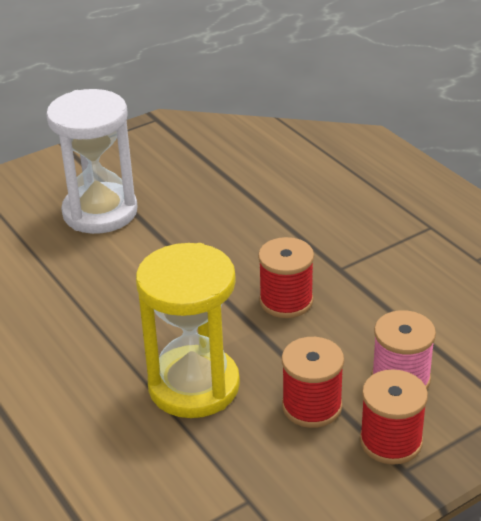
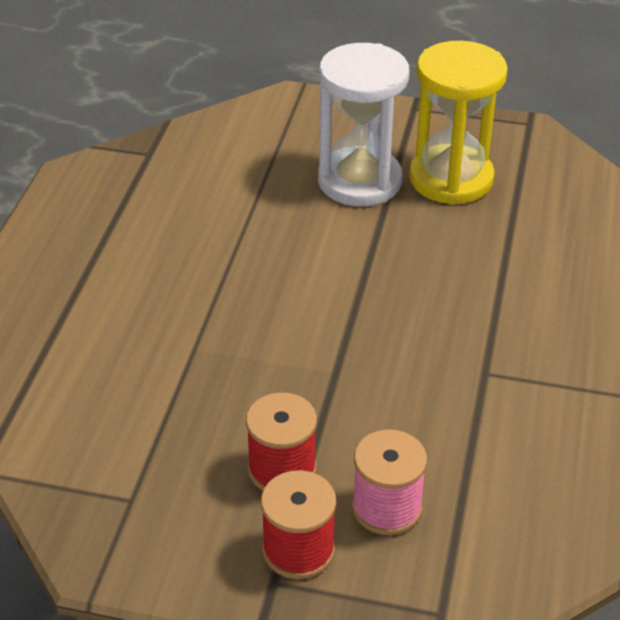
camera: 45 degrees right, 5 degrees up
yellow hourglass [136,243,240,418] -> yellow hourglass moved to [409,41,508,205]
red spool [258,237,314,318] -> none

